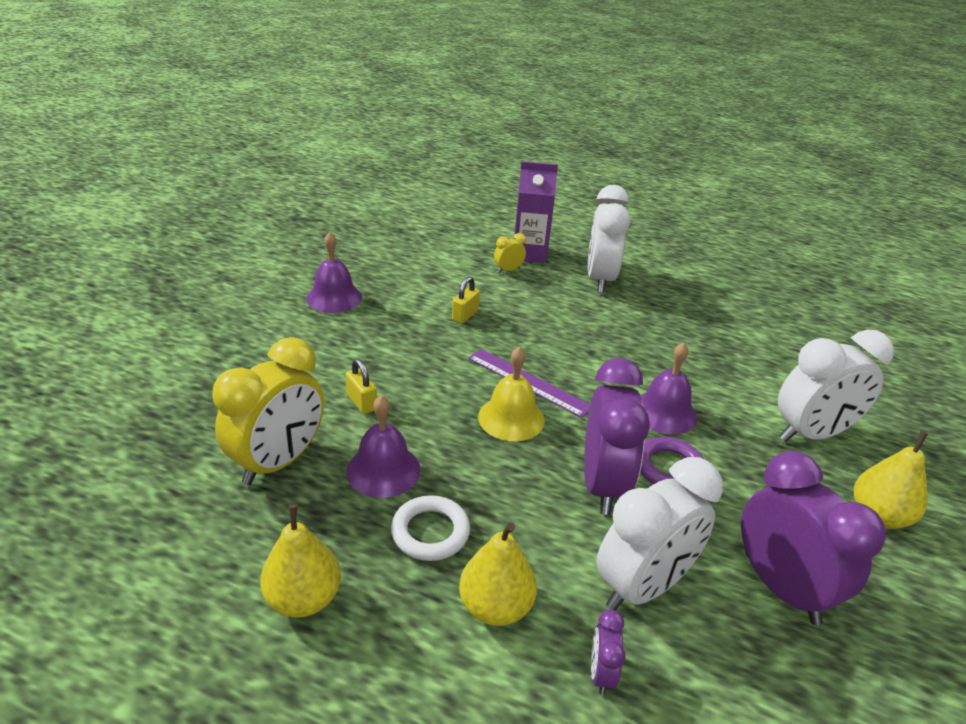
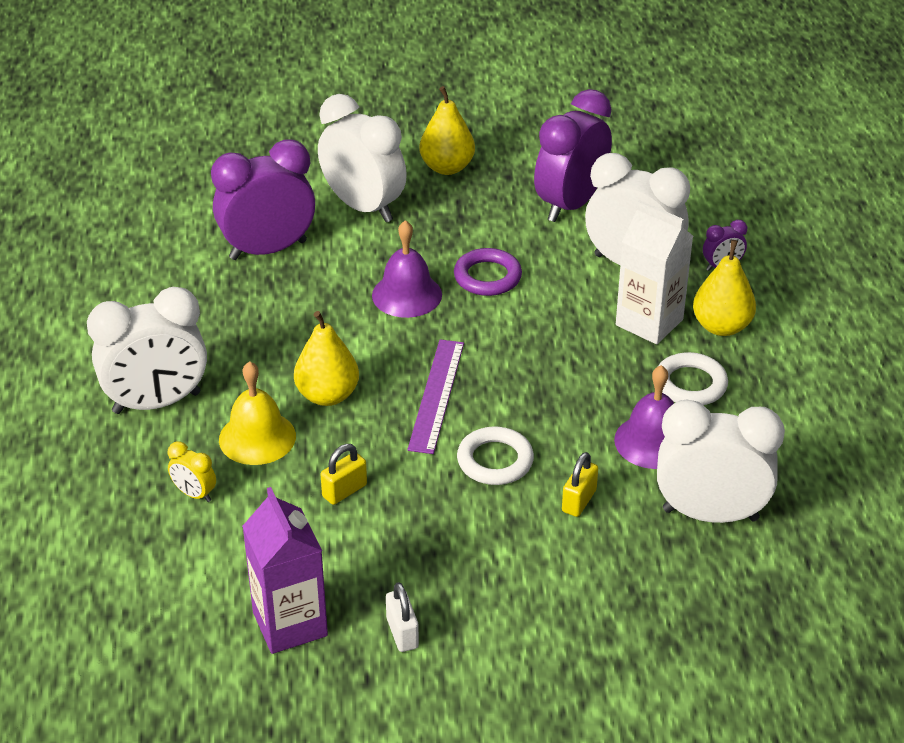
camera: 115 degrees left, 5 degrees up
yellow clock [212,337,324,485] -> white clock [657,399,785,523]
yellow pear [260,504,341,618] -> yellow pear moved to [294,311,359,406]
purple bell [306,232,362,313] -> white padlock [386,582,419,652]
yellow padlock [452,276,480,324] -> yellow padlock turned 45 degrees counterclockwise [321,444,367,505]
yellow bell [478,347,545,441] -> yellow bell moved to [219,361,296,465]
purple carton [514,161,558,263] -> purple carton moved to [242,487,328,654]
purple clock [584,358,650,515] -> purple clock moved to [211,139,315,260]
none -> white ring [457,427,534,485]
none -> white carton [616,200,693,344]

